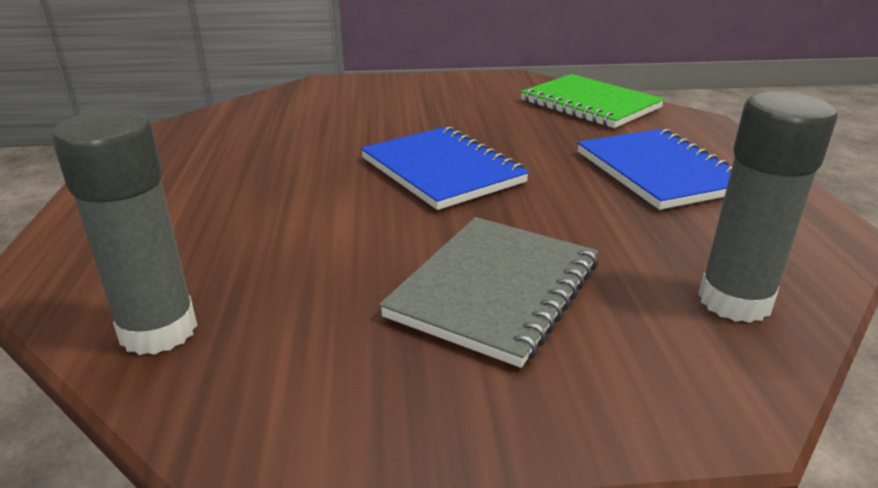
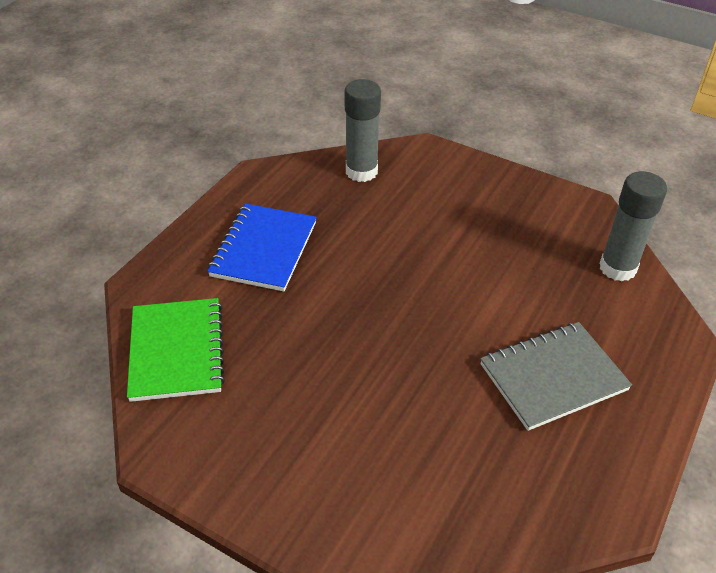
camera: 145 degrees left, 15 degrees up
blue notebook [361,126,529,210] -> none
grey notebook [379,217,598,368] -> grey notebook moved to [480,322,632,431]

